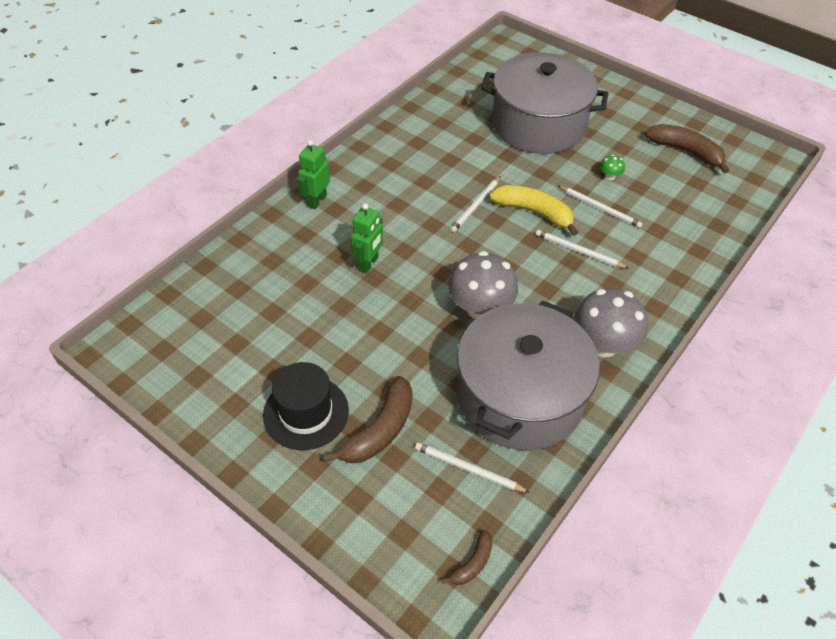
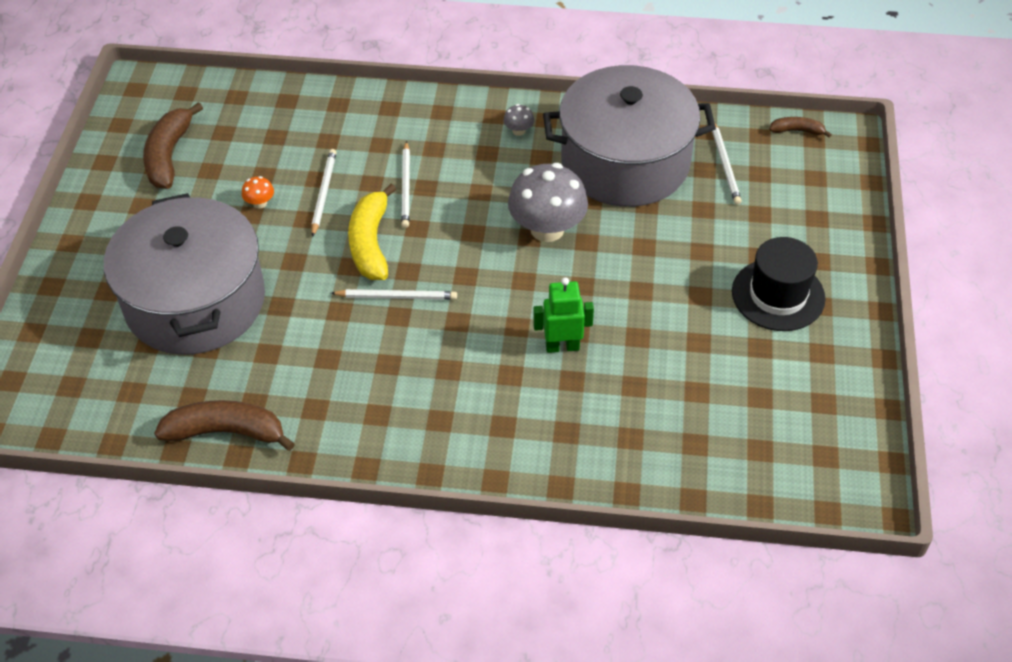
camera: 120 degrees left, 0 degrees up
green robot [298,140,330,209] -> none
brown banana [323,376,412,463] -> brown banana moved to [154,400,295,451]
grey mushroom [574,288,648,357] -> grey mushroom [504,104,534,136], size x0.42
green mushroom [600,155,625,180] -> orange mushroom [242,176,274,208]

